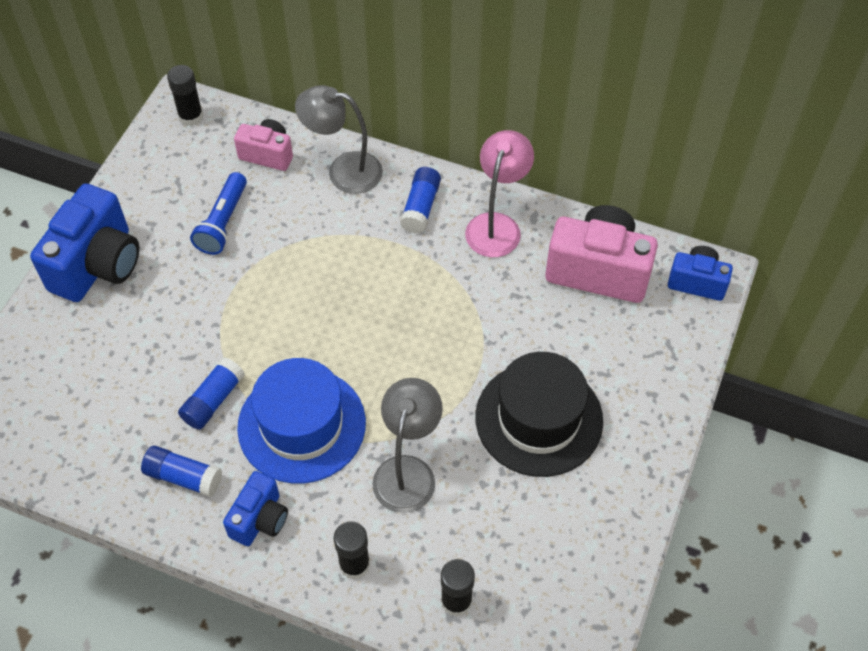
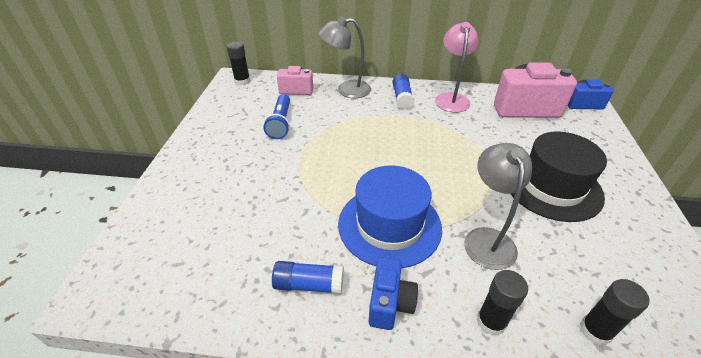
camera: 15 degrees left, 15 degrees down
blue camera [30,183,139,302] -> none
blue glue stick [178,357,245,430] -> none

